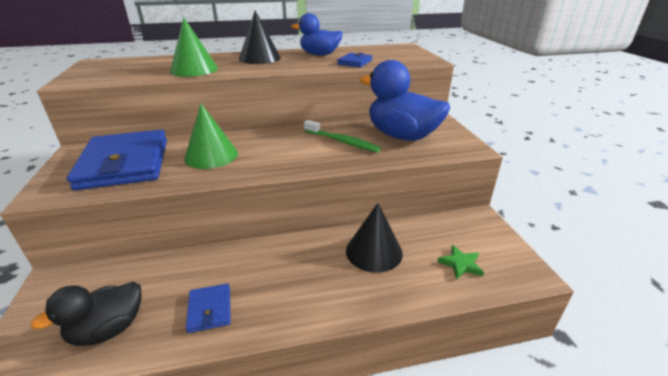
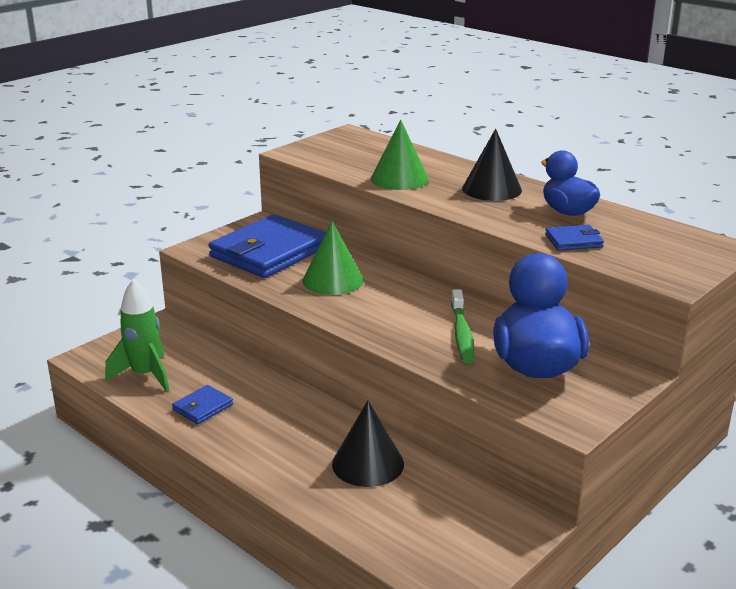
camera: 55 degrees right, 5 degrees down
black duck [31,281,141,346] -> green rocket [105,279,169,392]
green star [437,245,484,280] -> none

